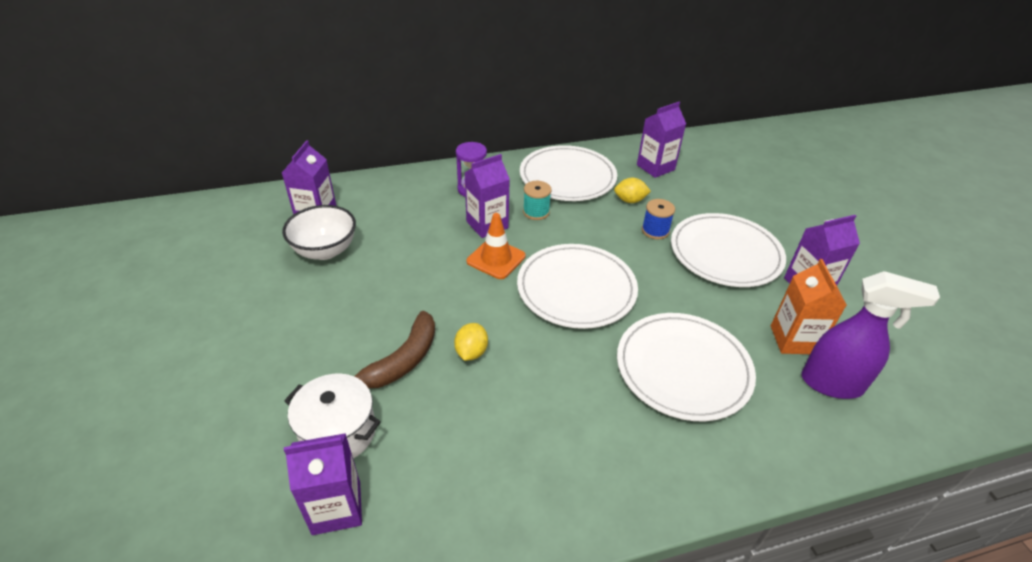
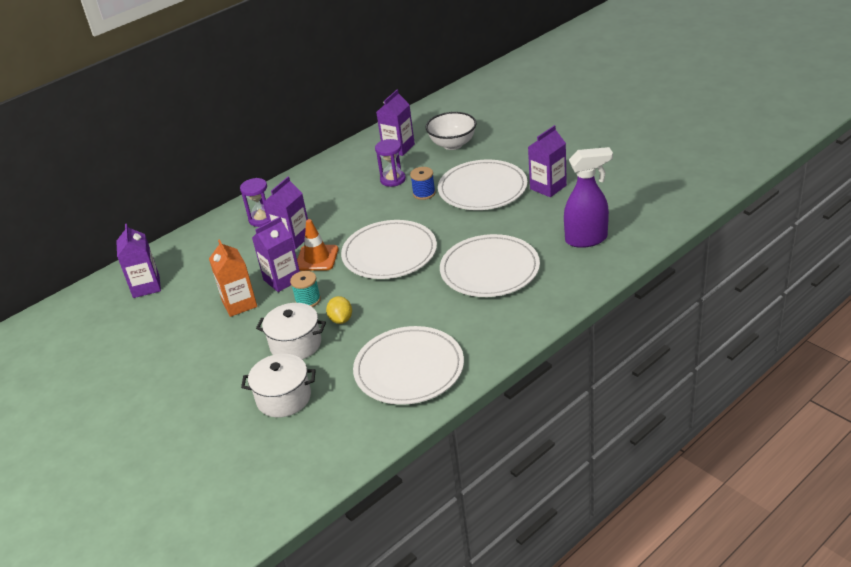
camera: 20 degrees left, 5 degrees down
white bowl [282,205,356,260] -> white bowl moved to [426,112,477,150]
purple carton [284,433,362,535] -> purple carton moved to [252,217,300,292]
brown banana [354,311,435,388] -> white pot [256,303,326,360]
white plate [520,145,617,201] -> white plate moved to [353,326,464,405]
turquoise spool [523,181,551,220] -> turquoise spool moved to [290,271,321,307]
yellow lemon [614,178,651,203] -> purple hourglass [375,139,406,187]
orange carton [771,259,847,354] -> orange carton moved to [209,239,257,317]

